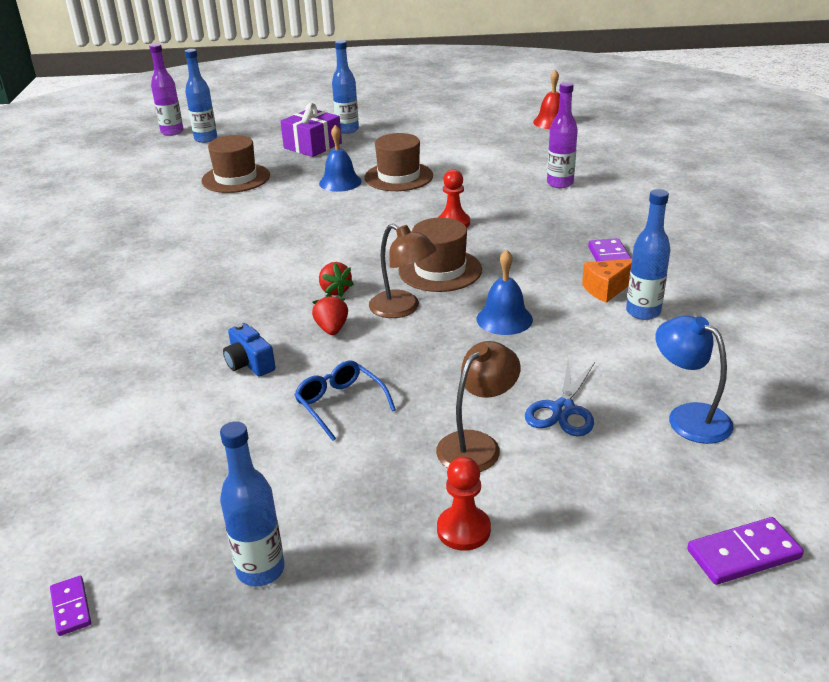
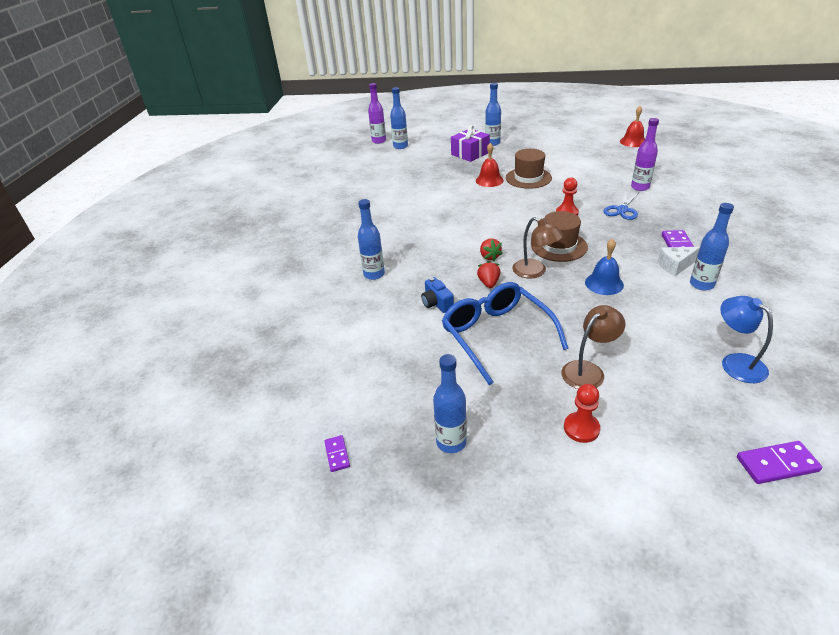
camera: 10 degrees right, 5 degrees up
brown hat [201,135,270,193] -> none
blue glasses [294,361,396,441] -> blue glasses [442,282,569,385], size x1.92
blue bell [319,125,362,192] -> red bell [476,143,504,187]
blue scissors [525,360,595,436] -> blue scissors moved to [604,191,639,220]
orange cheese [582,259,632,303] -> white cheese [658,247,700,276]
none -> blue bottle [358,199,385,280]

